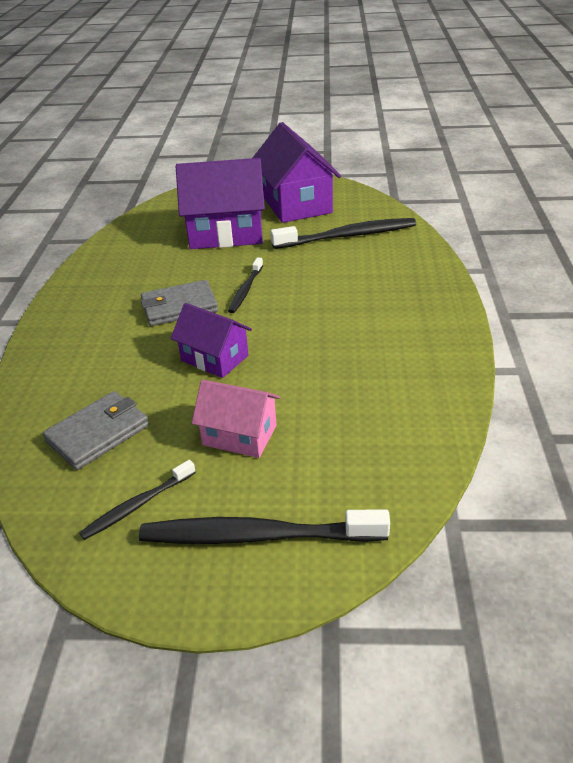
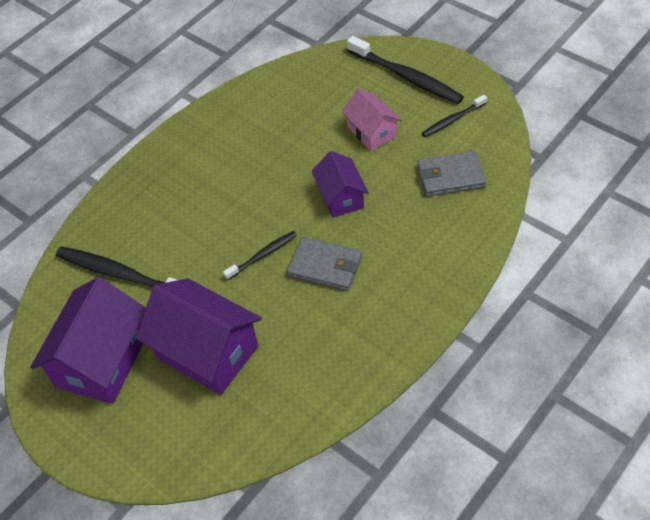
camera: 140 degrees left, 15 degrees up
black toothbrush [79,460,196,540] -> black toothbrush turned 150 degrees clockwise [422,95,487,137]

